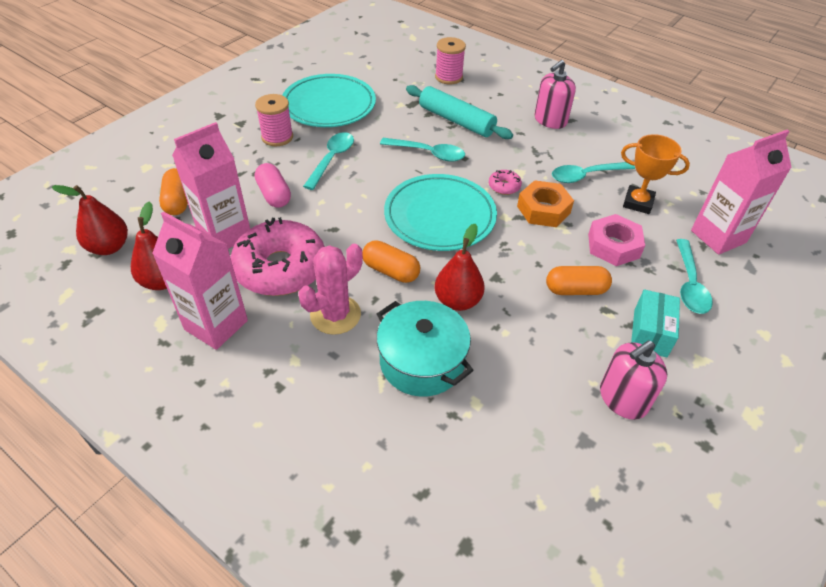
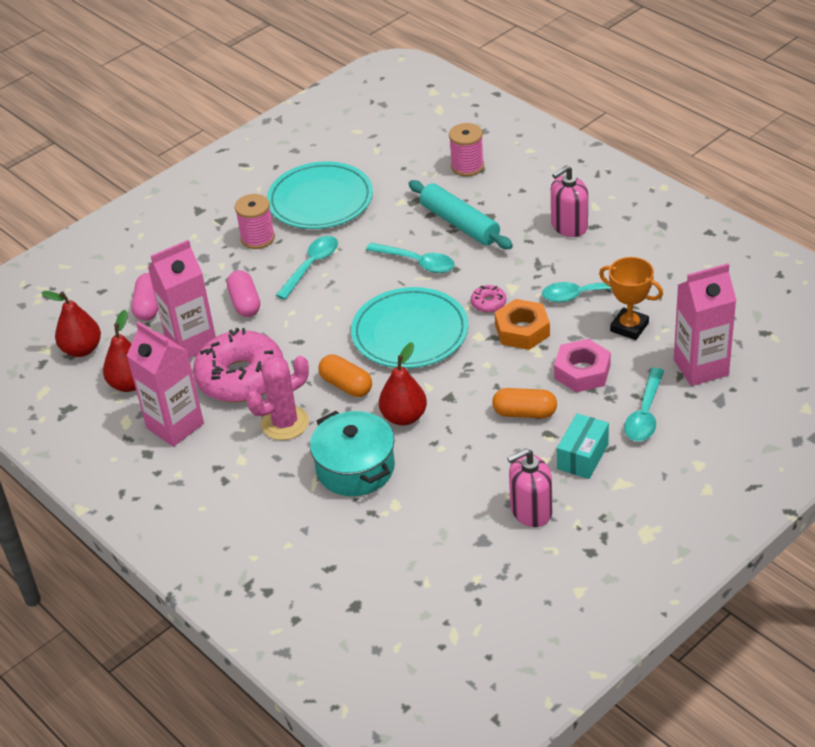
camera: 15 degrees right, 5 degrees down
orange capsule [159,168,188,215] -> pink capsule [132,273,158,321]

